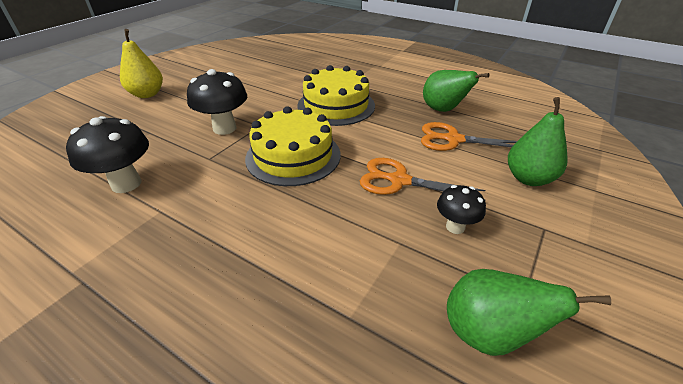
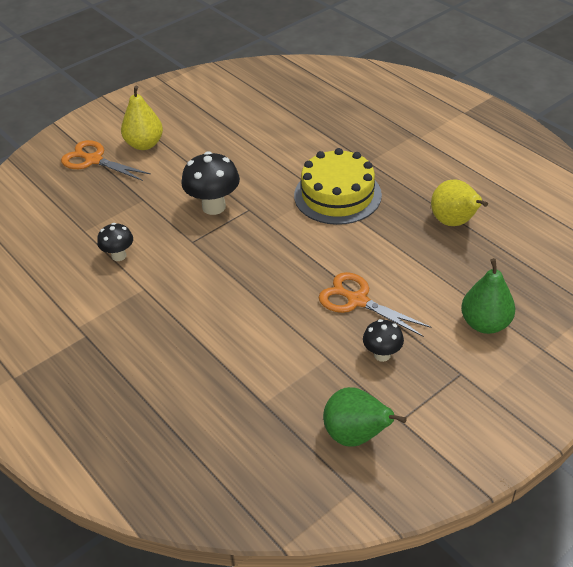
camera: 20 degrees right, 5 degrees up
black mushroom [66,116,149,193] -> black mushroom [97,223,133,261], size x0.59
yellow cake [245,106,341,186] -> none
orange scissors [421,122,517,151] -> orange scissors moved to [61,140,151,181]
green pear [423,70,490,112] -> yellow pear [431,179,488,226]

